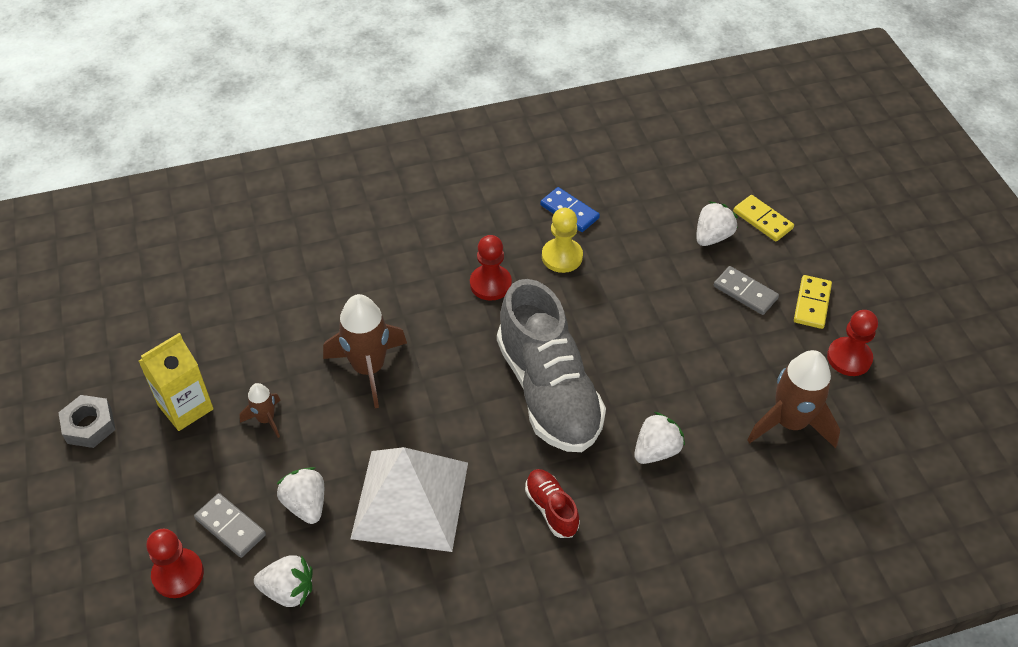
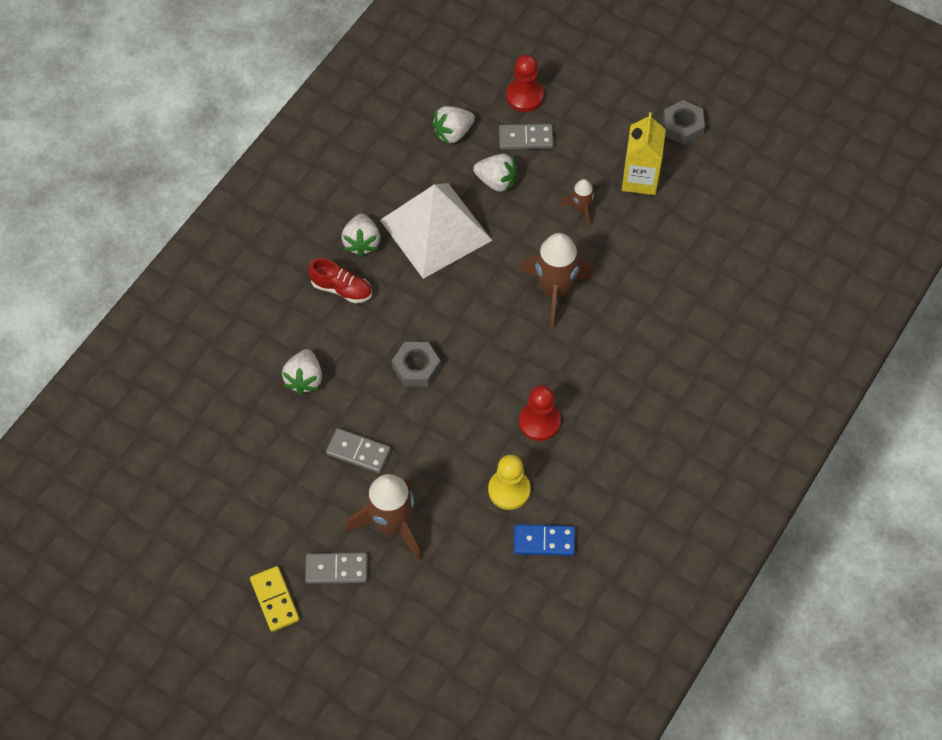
camera: 140 degrees right, 10 degrees up
grey shoe [497,279,606,452] -> grey nut [392,342,441,386]
white strawberry [696,201,738,246] -> white strawberry moved to [341,214,380,257]
yellow domino [733,195,794,242] -> none
brown rocket [747,350,840,448] -> brown rocket moved to [346,474,421,561]
red pawn [827,310,878,376] -> none
none -> grey domino [326,428,391,473]

